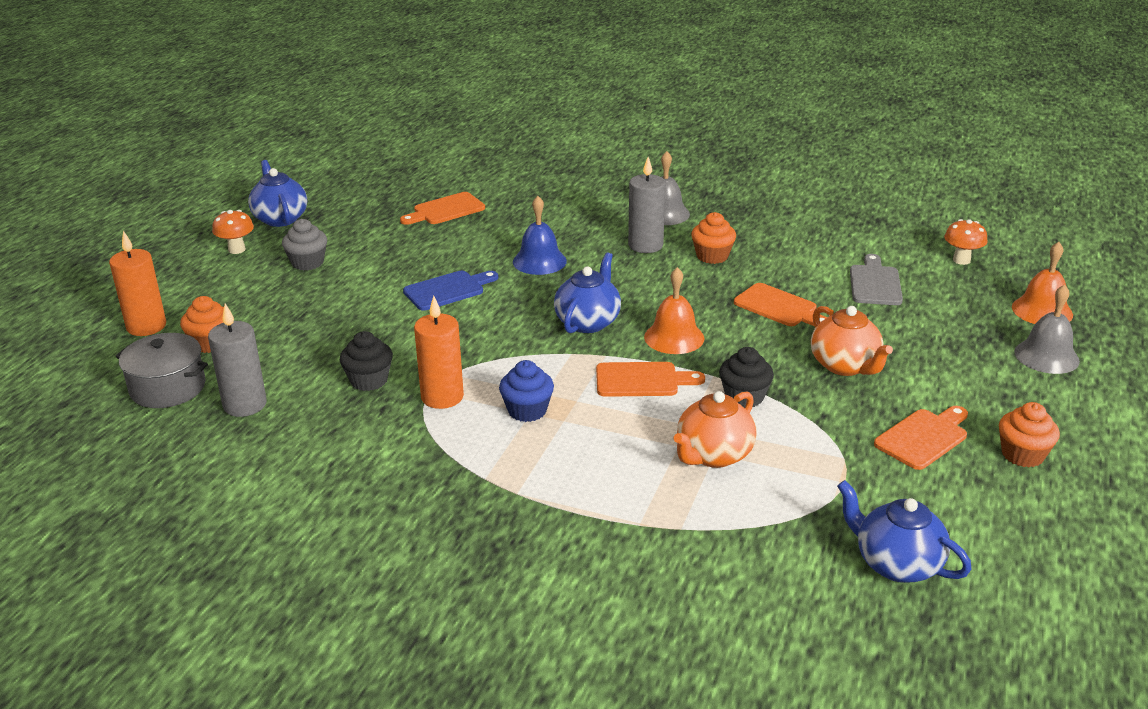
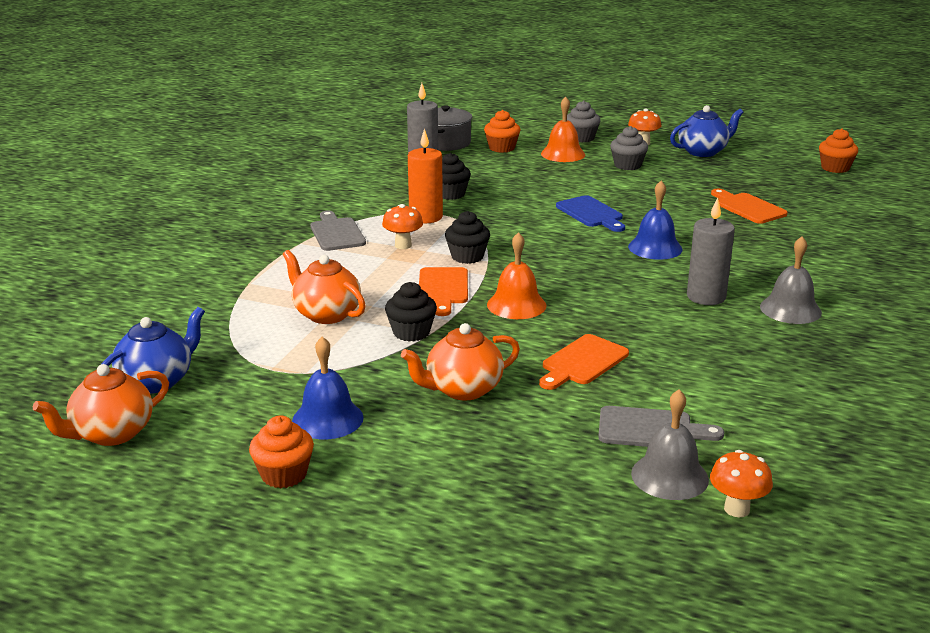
camera: 90 degrees right, 5 degrees down
orange candle [109,231,166,336] -> none
blue cupcake [499,360,554,422] -> orange mushroom [382,204,423,249]
blue teapot [554,252,621,333] -> none
orange cupcake [691,212,736,264] -> orange cupcake moved to [819,128,858,173]
orange cutting board [874,406,968,470] -> blue bell [292,336,363,439]
orange bell [1012,242,1073,324] -> orange bell moved to [541,97,585,162]
grey bell [1014,284,1080,374] -> grey bell moved to [631,389,709,500]
none -> orange teapot [33,364,169,446]
none -> grey cutting board [310,211,366,251]
none -> black cupcake [445,211,490,264]
none -> grey cupcake [567,101,601,142]

